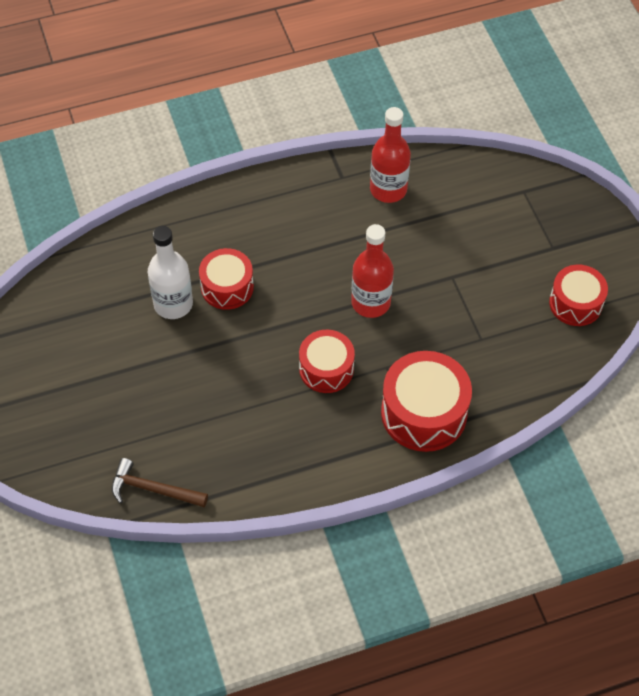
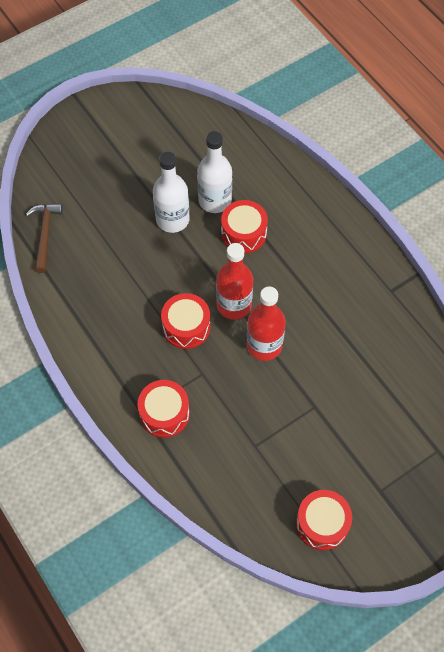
camera: 75 degrees right, 5 degrees up
red bottle [370,107,411,203] -> red bottle moved to [216,243,253,320]
red drum [381,351,472,452] -> red drum [138,380,190,438], size x0.65
none -> white bottle [153,152,189,233]

